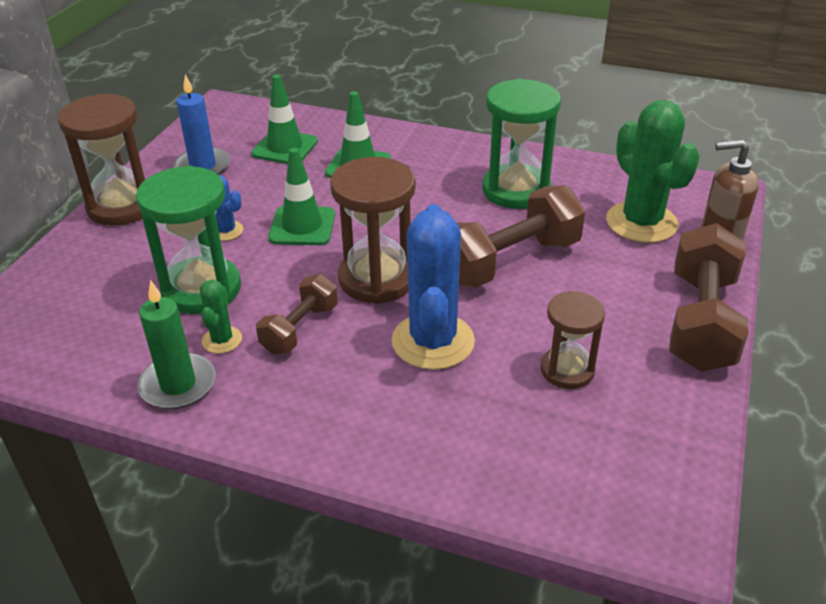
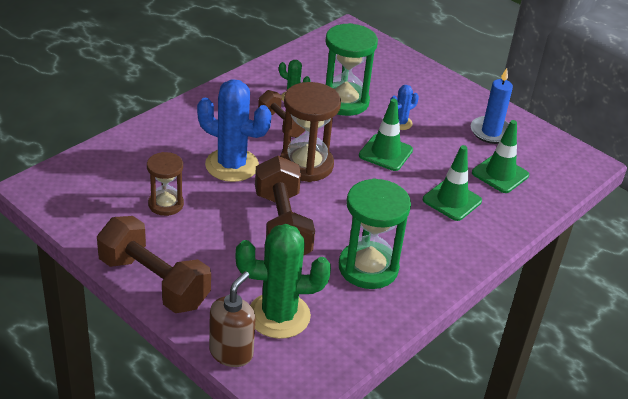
camera: 110 degrees right, 0 degrees up
brown hourglass [58,94,145,226] -> none
green candle [137,280,216,409] -> none

